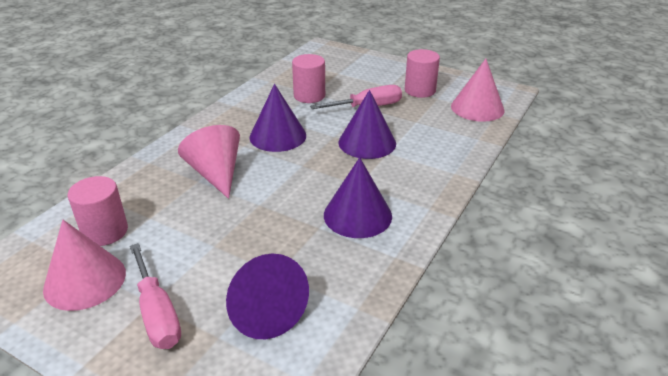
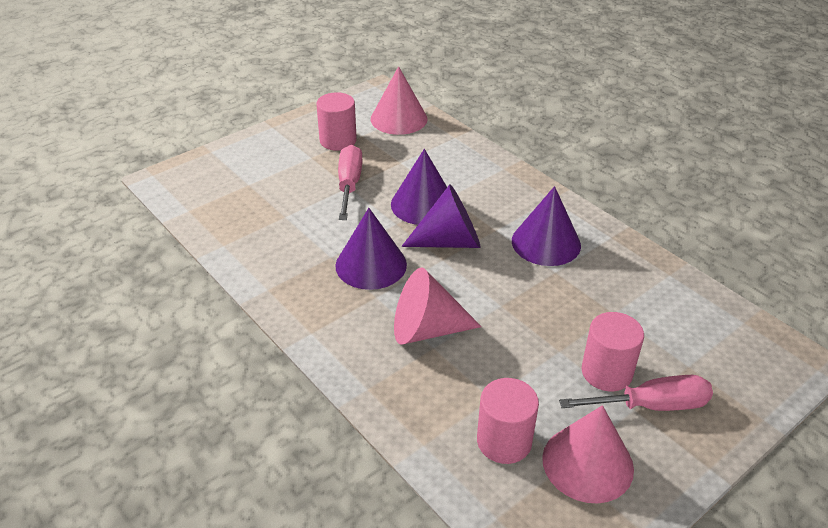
camera: 70 degrees left, 5 degrees up
purple cone [226,253,309,339] -> purple cone moved to [401,184,480,248]
pink cylinder [292,54,325,103] -> pink cylinder moved to [581,312,644,391]

